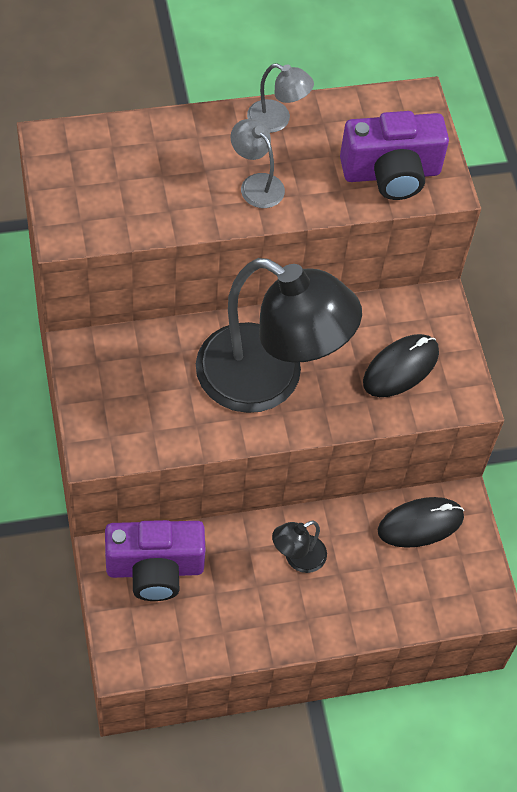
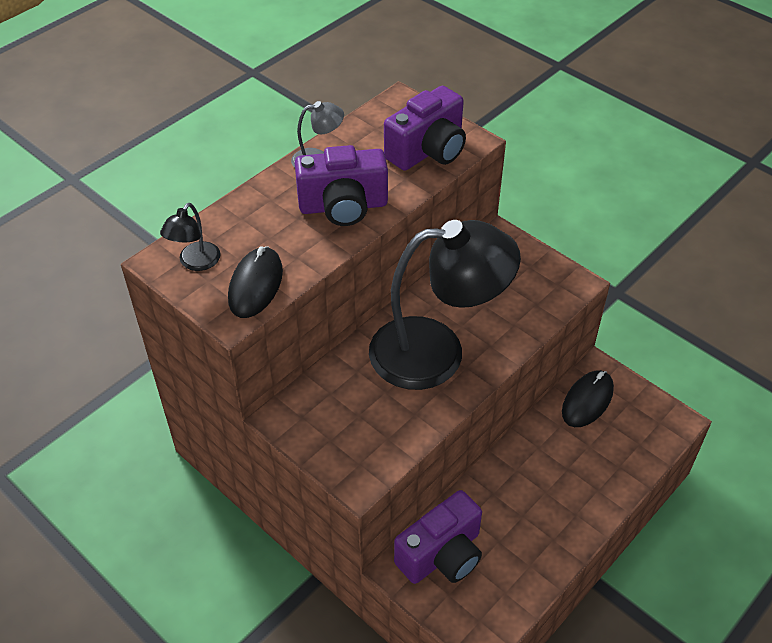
camera: 30 degrees left, 10 degrees down
grey lamp [231,119,285,208] -> purple camera [294,145,388,226]
black lamp [272,521,327,573] -> black lamp moved to [160,203,221,271]
black mouse [363,334,439,397] -> black mouse moved to [228,246,283,318]

